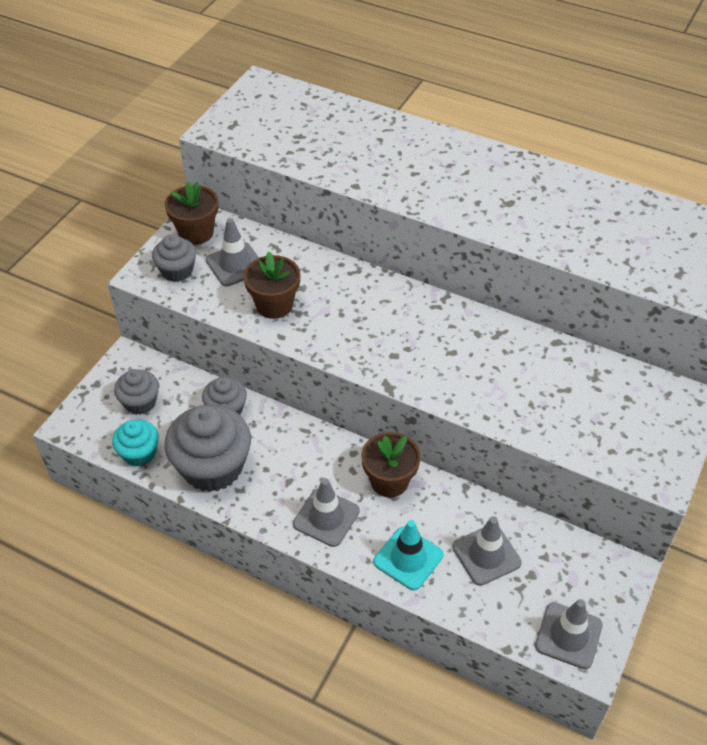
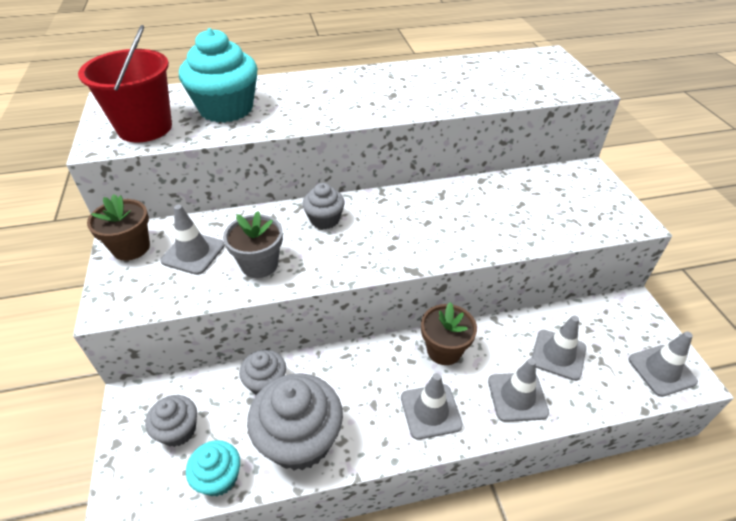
camera: 40 degrees left, 5 degrees down
grey cupcake [152,234,196,282] -> grey cupcake moved to [302,183,345,229]
brown flower pot [243,252,301,319] -> grey flower pot [223,211,283,278]
turquoise traffic cone [374,520,443,590] -> grey traffic cone [488,358,549,422]
none -> red bucket [78,25,172,142]
none -> turquoise cupcake [179,28,258,123]

